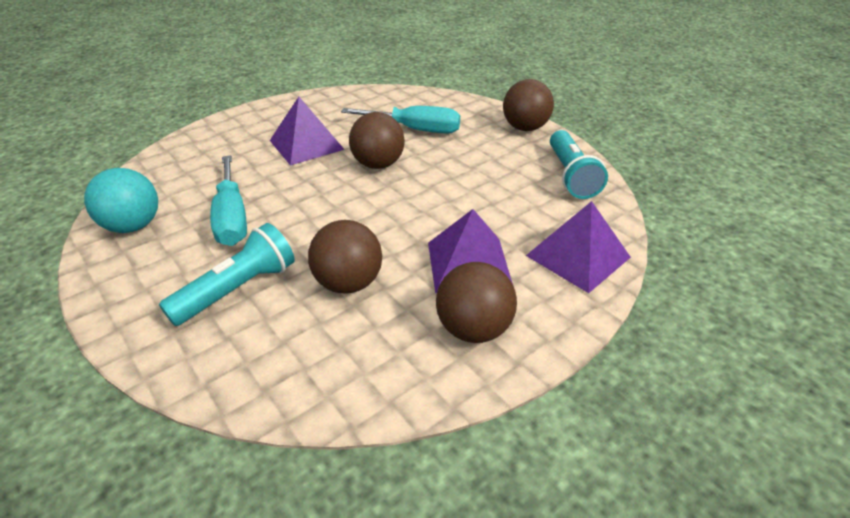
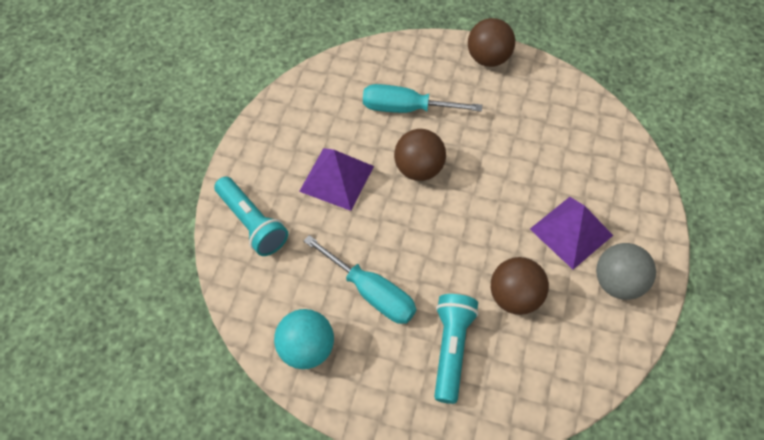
camera: 35 degrees left, 20 degrees up
turquoise screwdriver [341,106,460,134] -> turquoise screwdriver turned 150 degrees counterclockwise [363,84,482,113]
brown ball [436,262,517,343] -> grey ball [596,243,656,300]
purple pyramid [526,201,631,293] -> none
turquoise flashlight [550,130,608,199] -> turquoise flashlight moved to [214,177,288,256]

